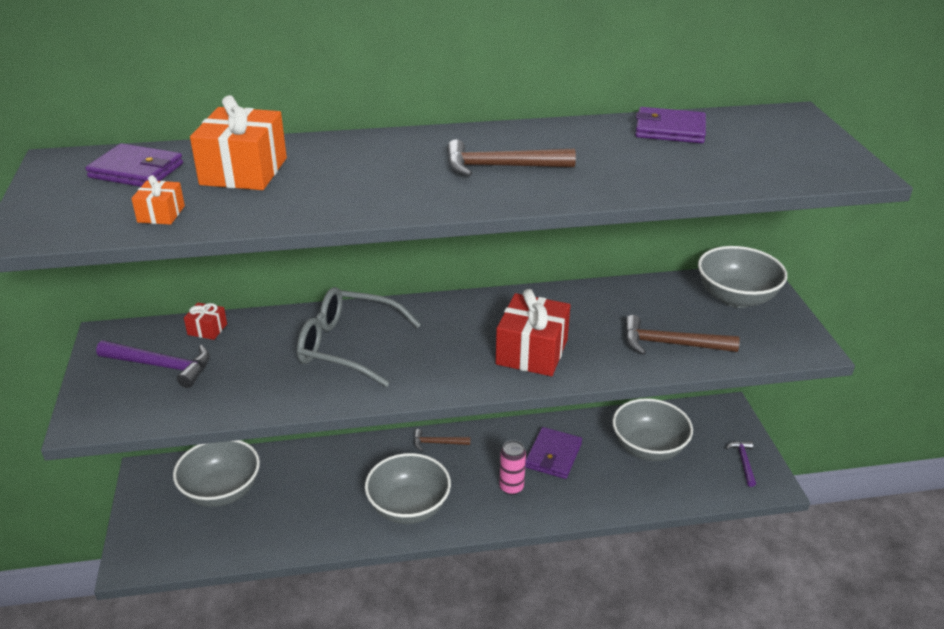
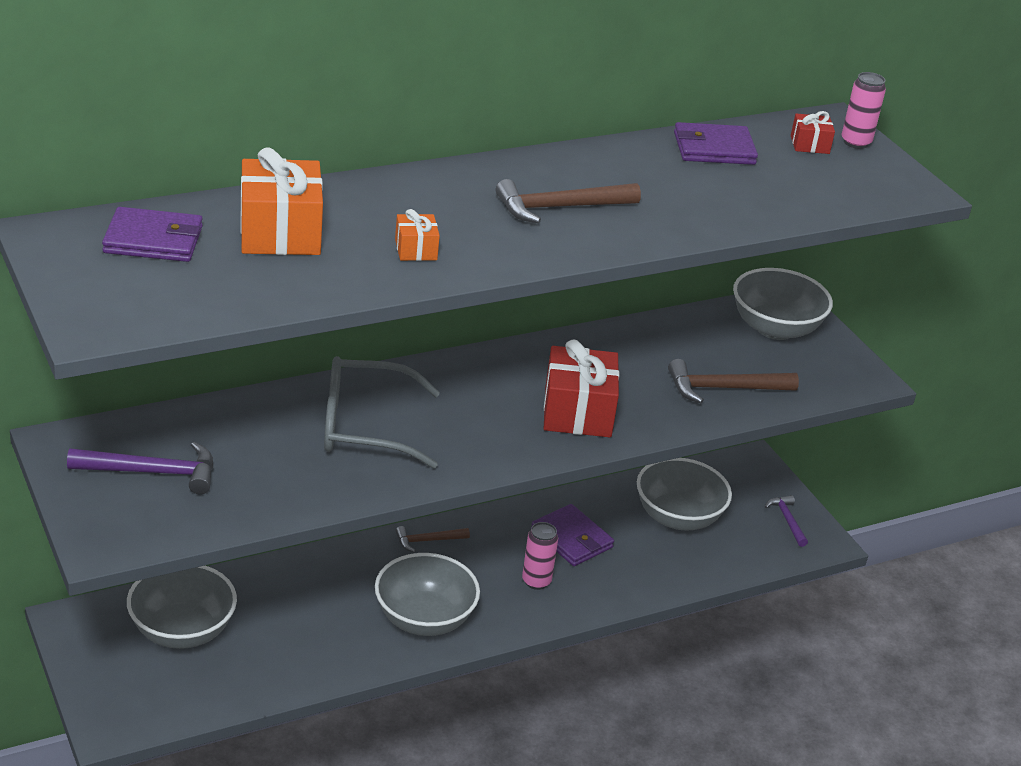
camera: 20 degrees left, 0 degrees up
orange gift [131,175,185,225] -> orange gift moved to [395,209,440,261]
red gift [184,303,227,340] -> red gift moved to [791,111,835,154]
purple wallet [525,427,582,479] -> purple wallet turned 45 degrees counterclockwise [531,504,614,566]
none -> pink can [841,72,886,149]

